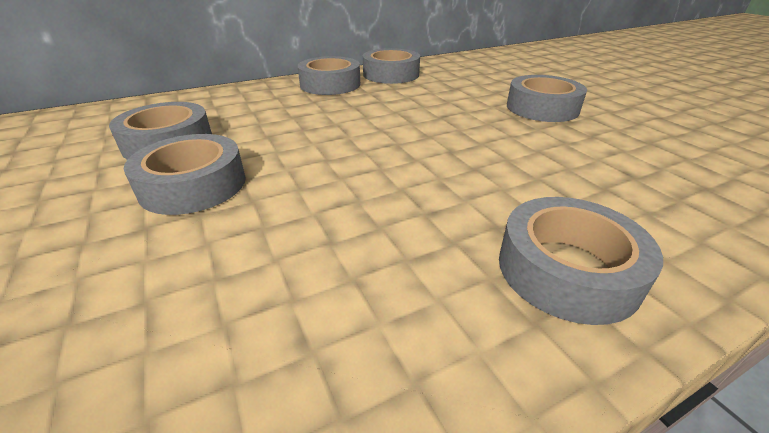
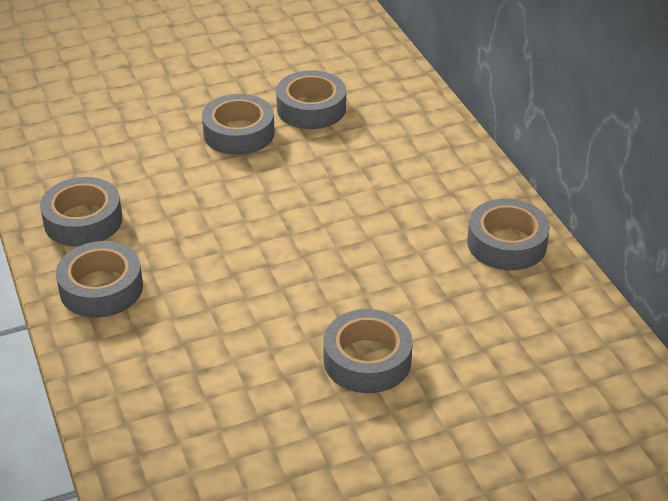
camera: 95 degrees right, 5 degrees up
grey tape [297,56,360,95] -> grey tape moved to [40,177,122,247]

